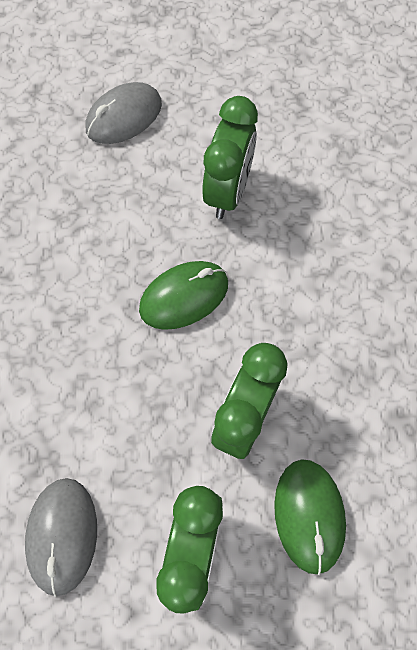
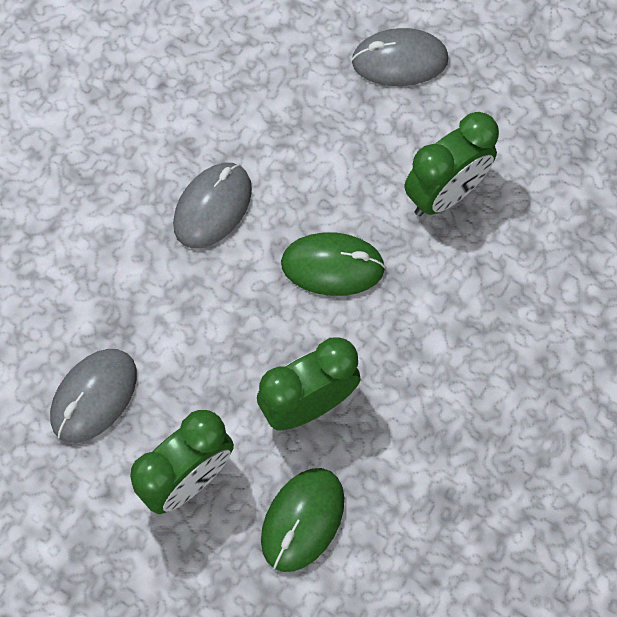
camera: 35 degrees right, 0 degrees up
none -> grey mouse [173,163,252,248]

